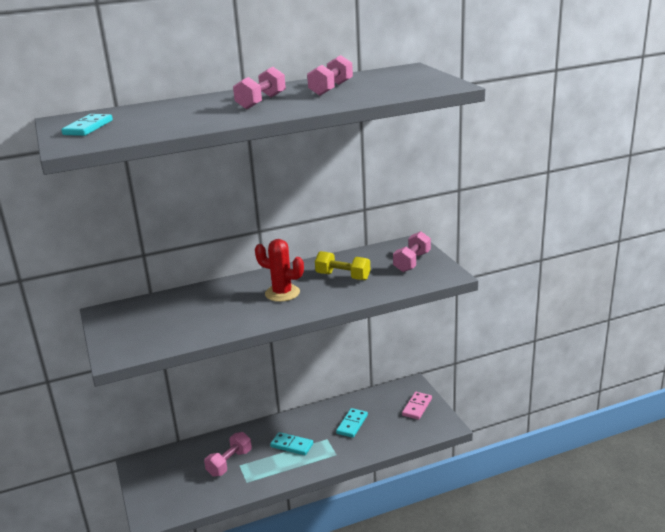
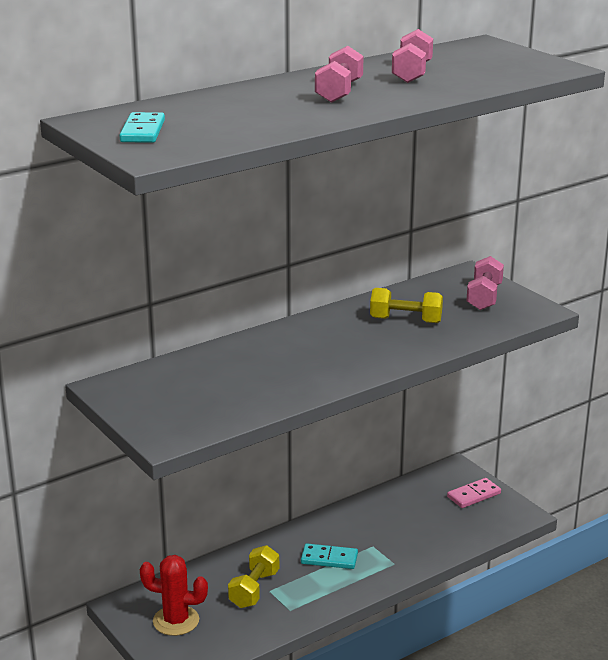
camera: 15 degrees left, 0 degrees up
pink dumbbell [204,432,252,477] -> yellow dumbbell [228,545,279,608]
red cactus [255,239,304,302] -> red cactus moved to [140,555,208,636]
turquoise domino [336,408,368,438] -> none
pink domino [402,392,432,420] -> pink domino turned 45 degrees clockwise [447,478,501,508]

